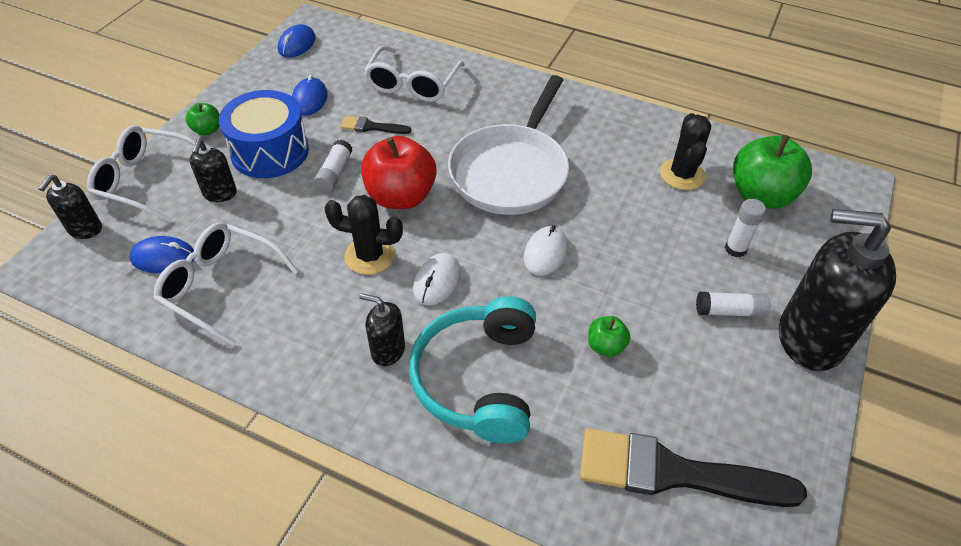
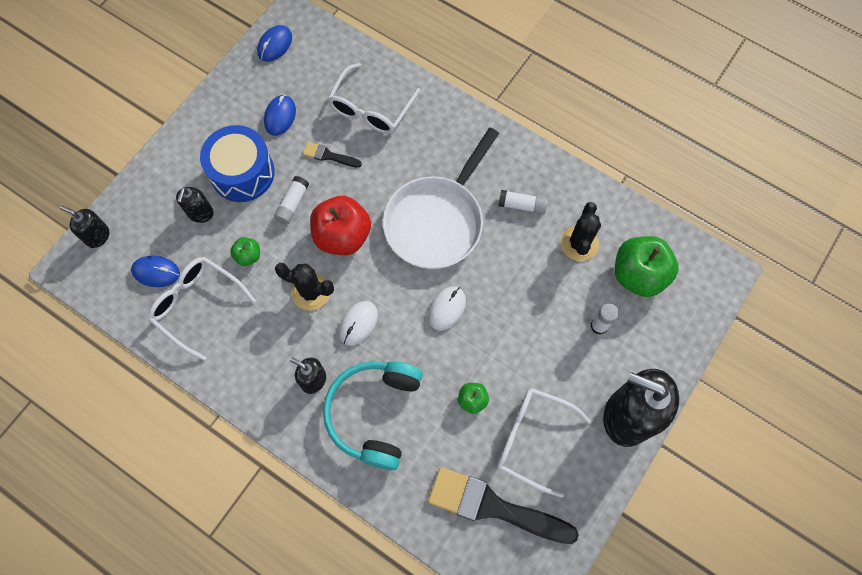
camera: 10 degrees right, 20 degrees up
black soap dispenser [38,175,102,239] -> black soap dispenser turned 90 degrees clockwise [60,205,109,248]
white glasses [87,125,196,222] -> white glasses moved to [497,388,591,498]
green apple [185,103,220,136] -> green apple moved to [230,237,260,266]
white glue stick [696,292,770,318] -> white glue stick moved to [498,190,548,214]

